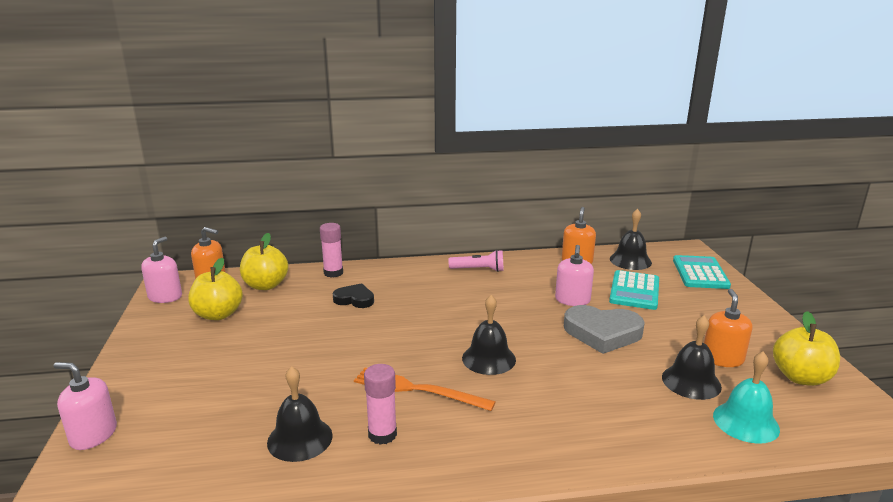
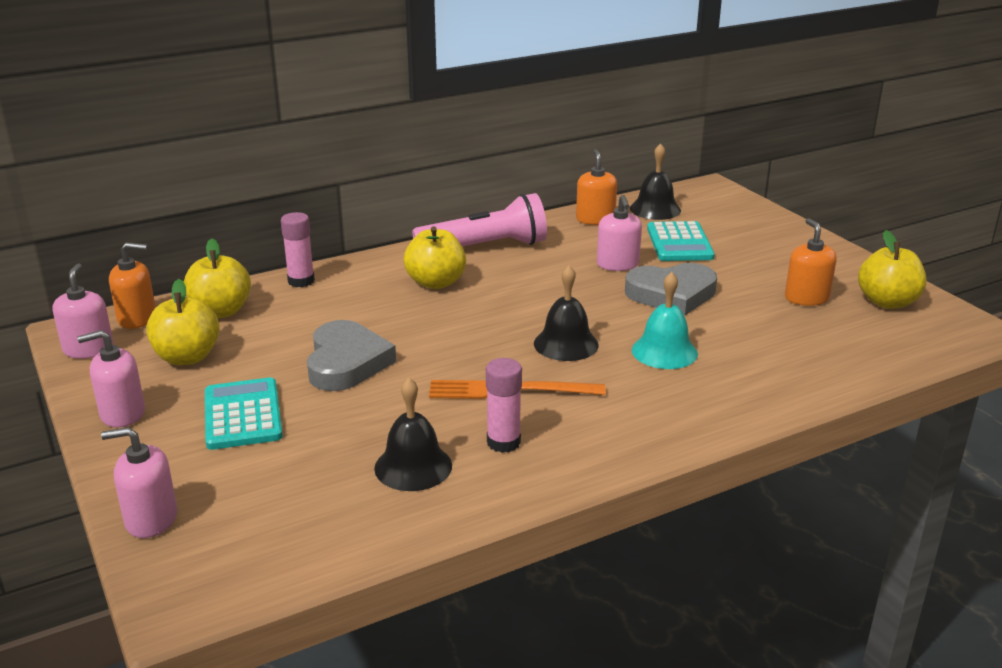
camera: 20 degrees left, 5 degrees up
black heart [333,283,374,308] -> none
pink flashlight [448,250,503,272] -> pink flashlight [412,193,547,247], size x1.83
black bell [662,315,722,400] -> none
turquoise calculator [673,255,731,289] -> turquoise calculator moved to [205,377,283,450]
turquoise bell [713,351,780,444] -> turquoise bell moved to [632,272,698,369]
none -> pink soap dispenser [77,330,145,428]
none -> grey heart [307,320,396,391]
none -> yellow apple [404,226,466,289]

